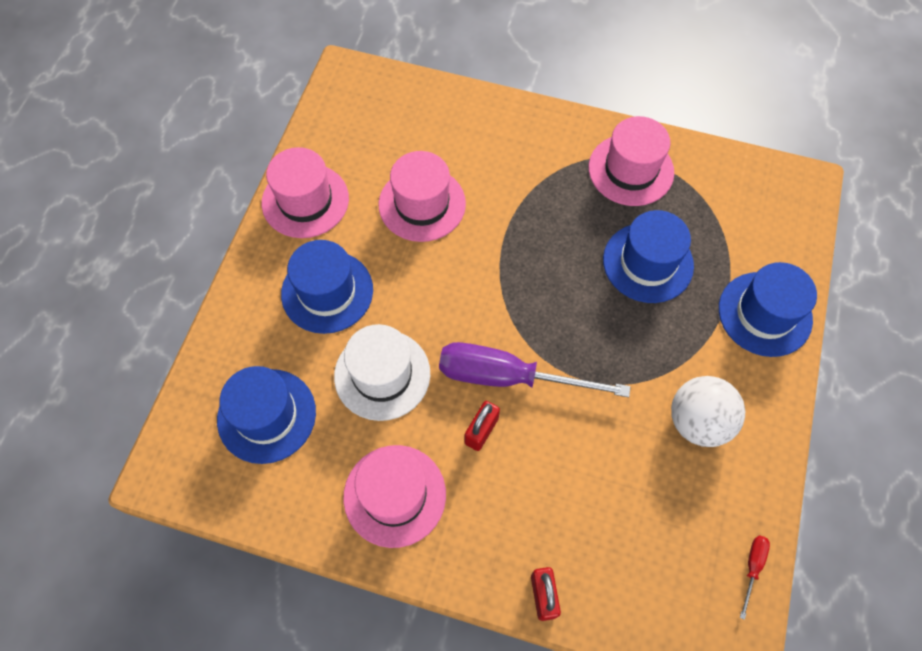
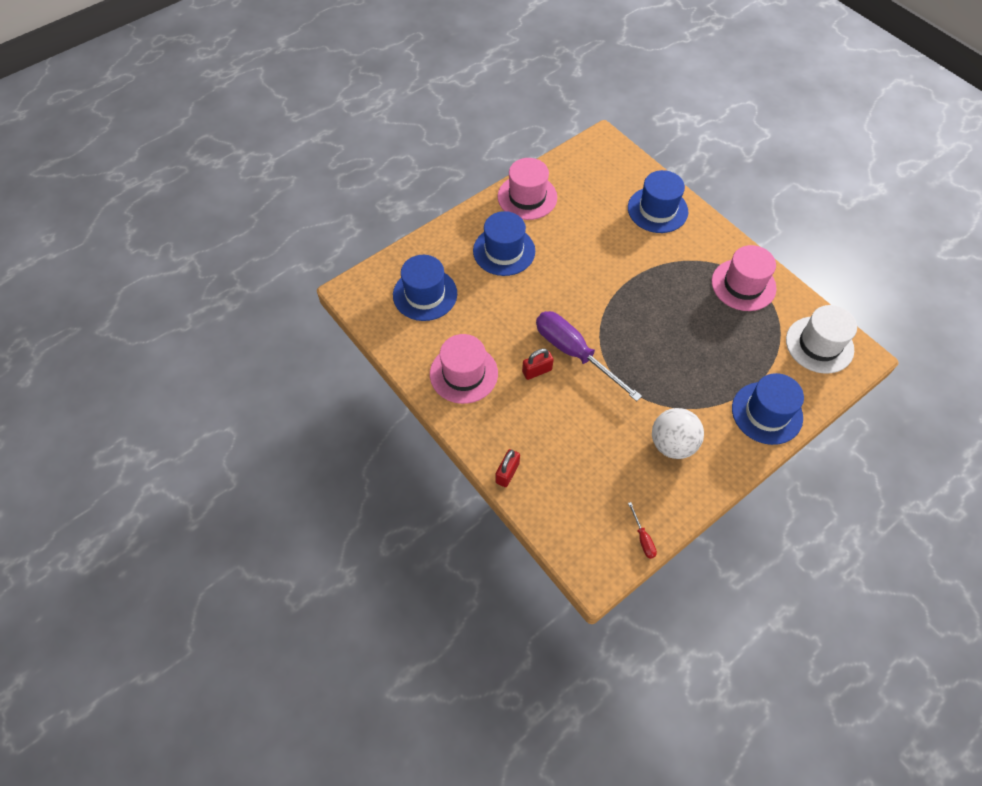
camera: 35 degrees right, 5 degrees down
white hat [334,324,430,421] -> white hat moved to [786,305,857,374]
pink hat [379,151,466,242] -> none
blue hat [603,210,694,303] -> blue hat moved to [628,170,688,233]
red screwdriver [740,535,770,620] -> red screwdriver turned 105 degrees clockwise [628,502,657,559]

